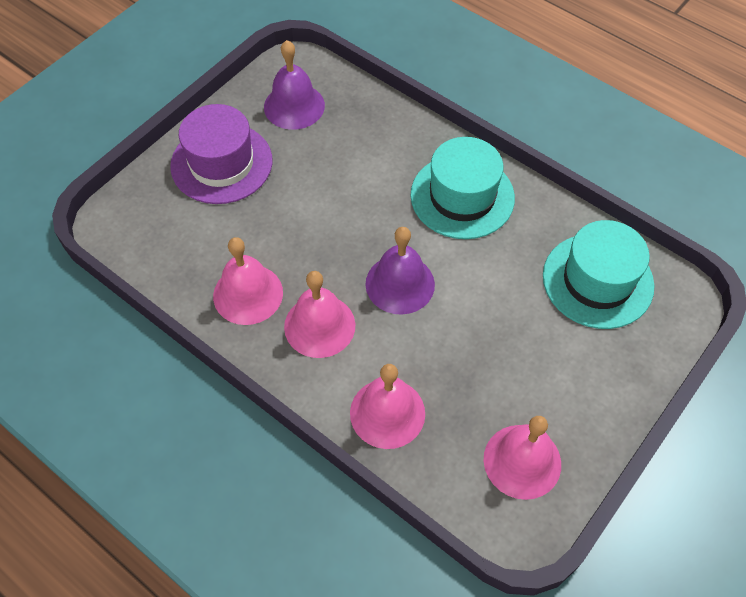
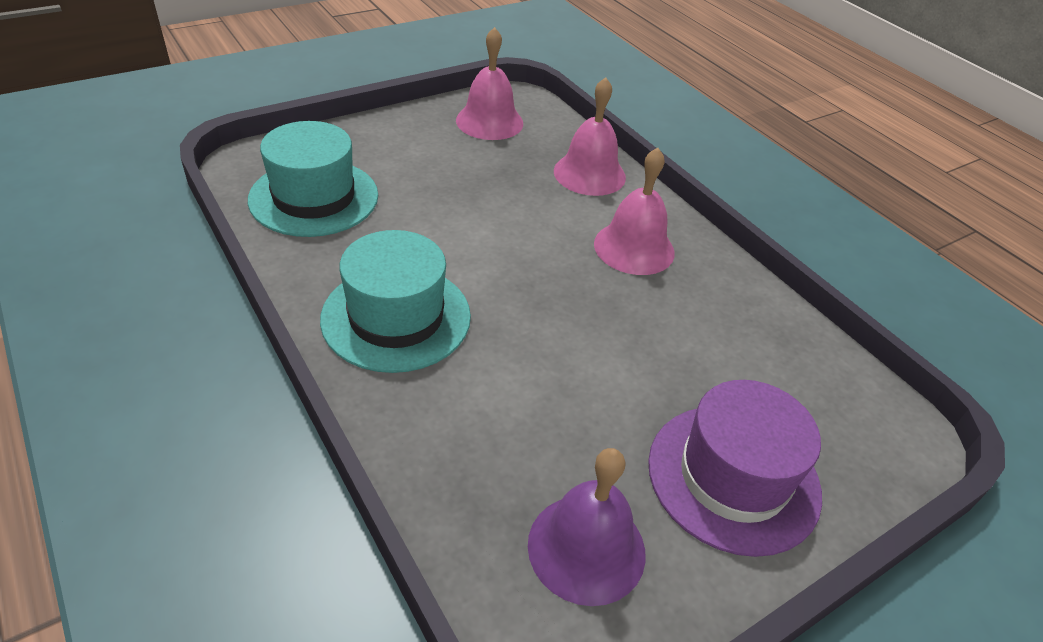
camera: 165 degrees left, 15 degrees down
pink bell [213,237,283,325] -> none
purple bell [365,227,435,315] -> none

